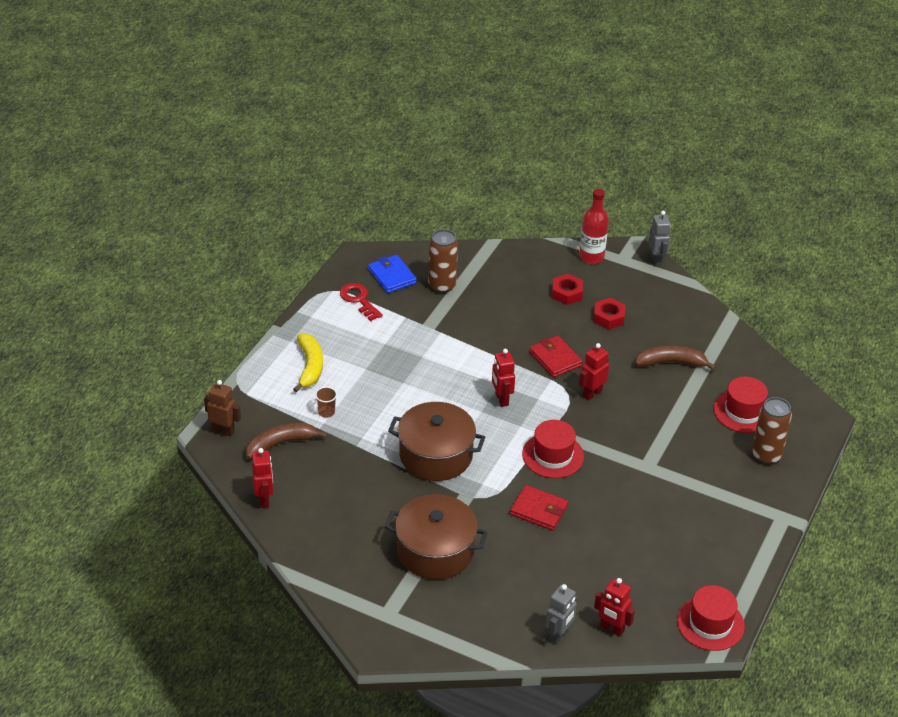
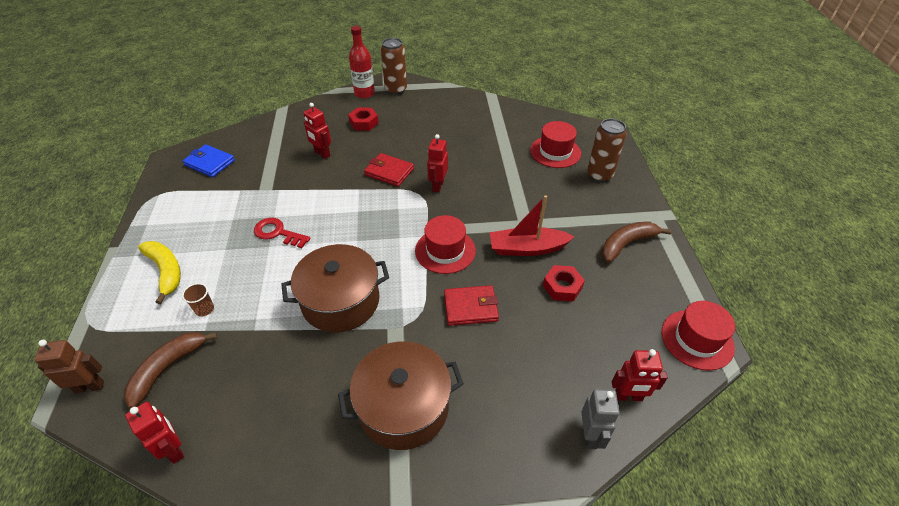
camera: 30 degrees left, 5 degrees up
red key [340,283,383,321] -> red key moved to [254,218,311,248]
brown can [428,229,458,293] -> brown can moved to [381,38,407,95]
red robot [492,349,515,407] -> red robot moved to [303,103,331,159]
red nut [593,298,625,329] -> red nut moved to [543,265,585,302]
brown banana [635,346,716,370] -> brown banana moved to [602,222,671,263]
grey robot [648,211,671,267] -> none
none -> red boat [490,195,575,256]

